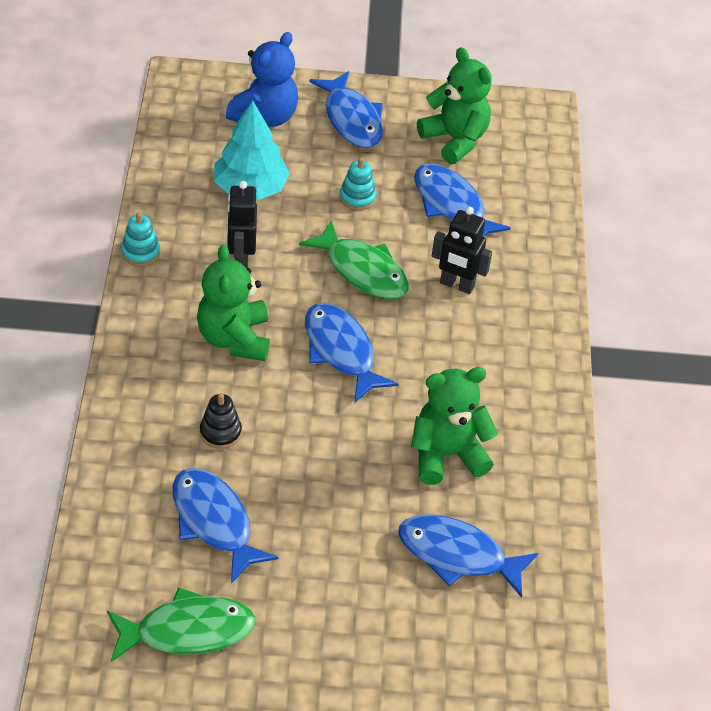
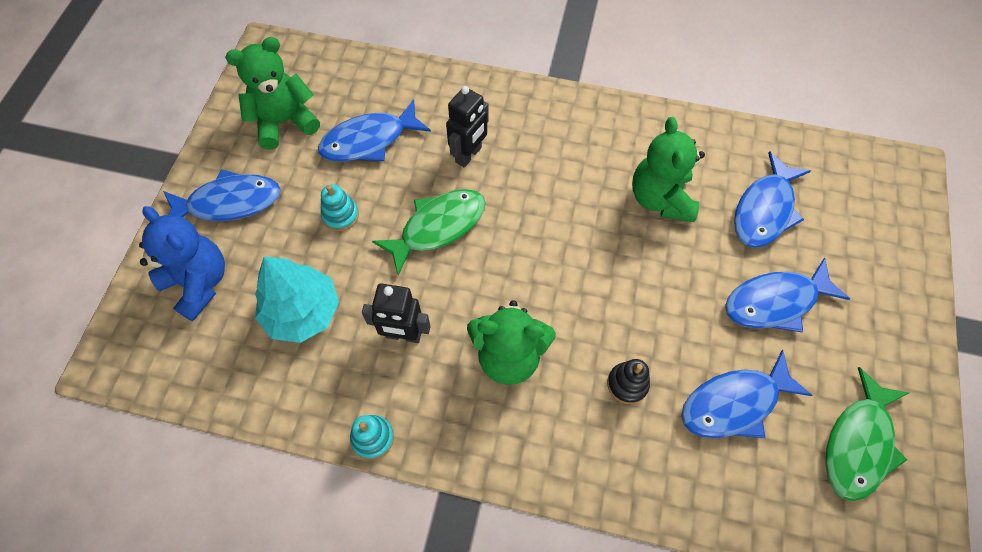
camera: 75 degrees left, 15 degrees up
green fish [107,587,256,662] -> green fish turned 150 degrees counterclockwise [825,367,909,501]
blue fish [305,303,399,403] -> blue fish moved to [725,258,850,332]

